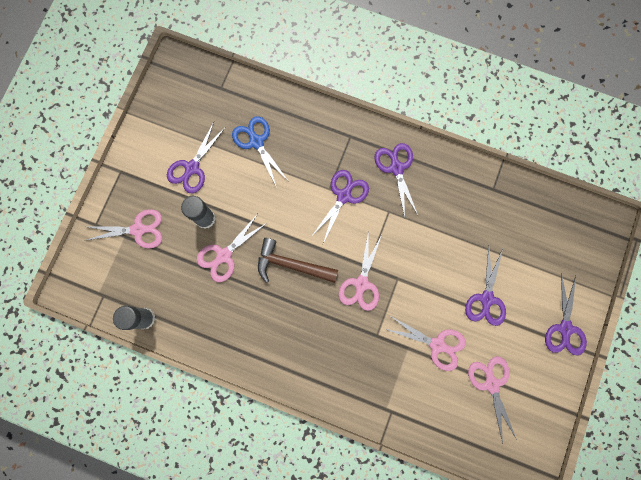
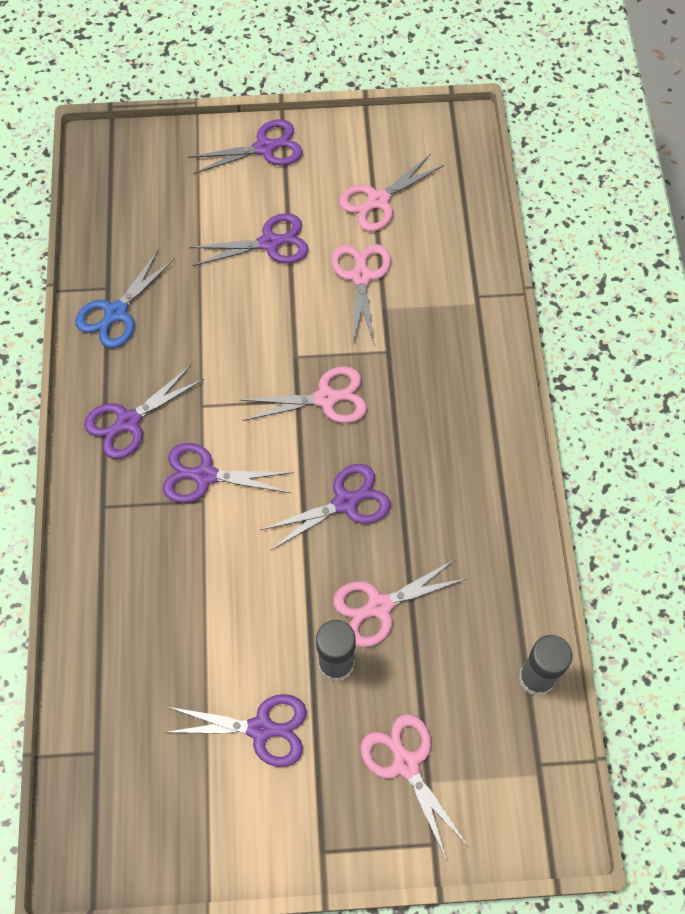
camera: 115 degrees left, 15 degrees down
pink scissors [197,215,267,282] -> pink scissors turned 135 degrees clockwise [333,559,468,647]
blue scissors [232,116,287,188] -> blue scissors moved to [75,250,175,348]
brown hammer [258,238,338,283] -> purple scissors [261,464,391,550]

